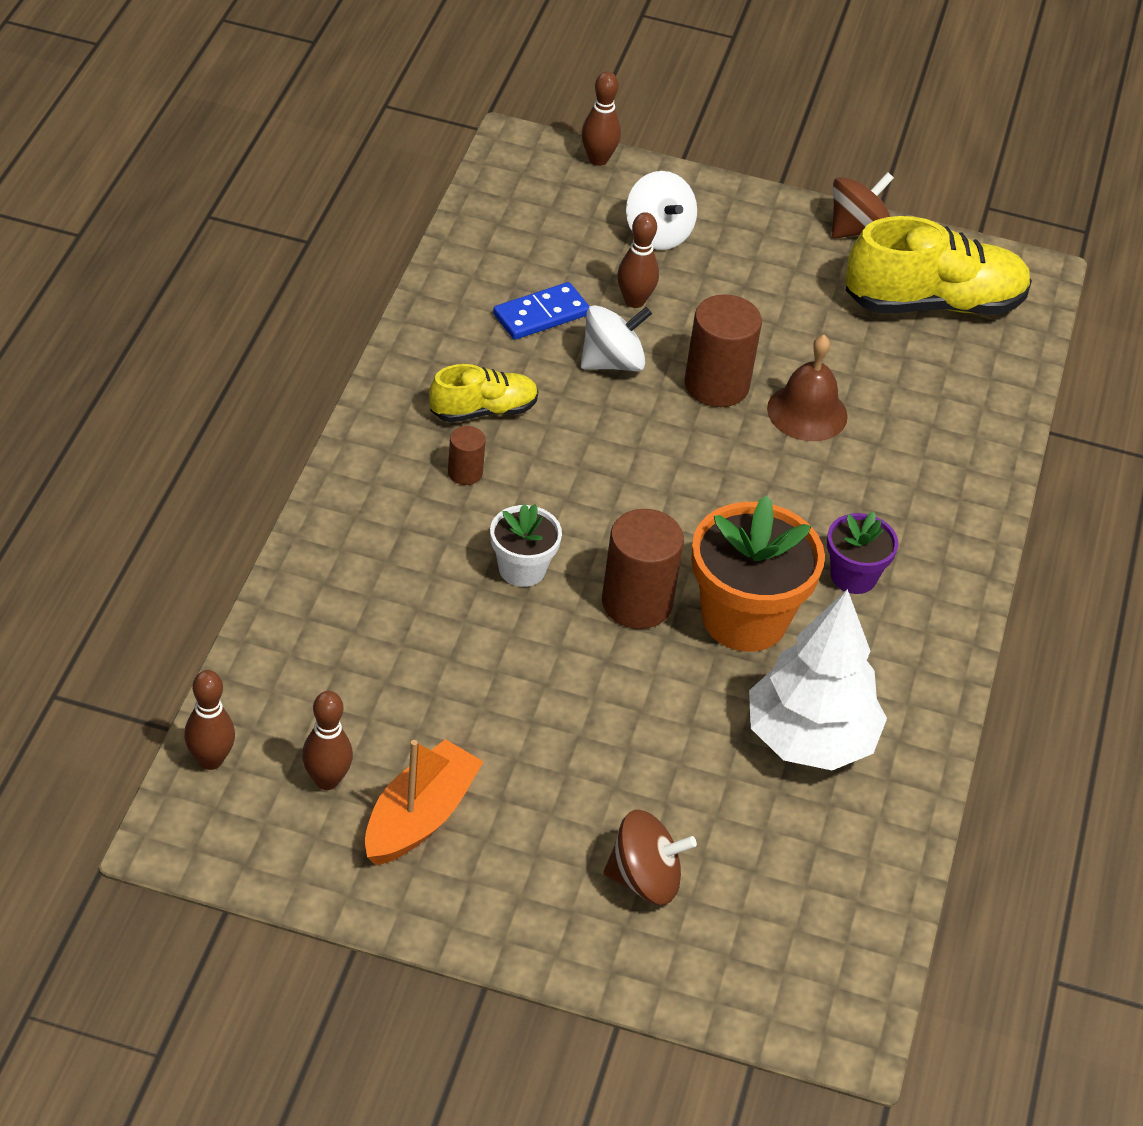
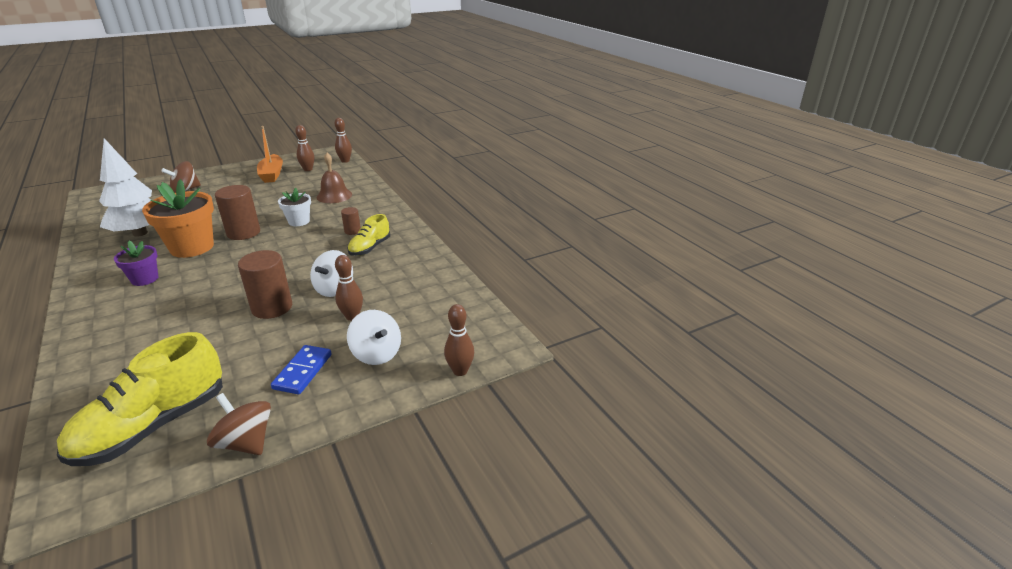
camera: 140 degrees right, 15 degrees down
blue domino [493,282,590,340] -> blue domino moved to [271,345,332,394]
white spinning top [626,171,697,250] -> white spinning top turned 150 degrees counterclockwise [347,310,401,365]
brown bell [767,335,848,441] -> brown bell moved to [317,153,352,203]
brown spinning top [832,172,894,238] -> brown spinning top turned 120 degrees clockwise [207,393,271,455]

